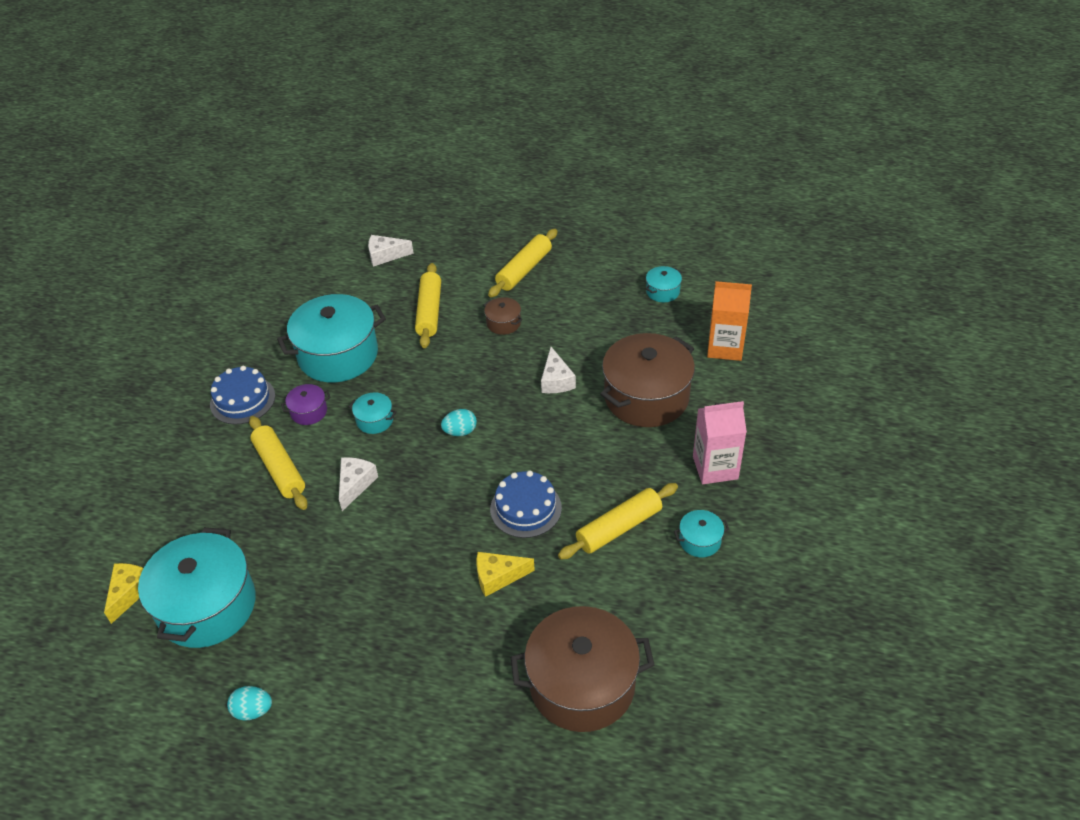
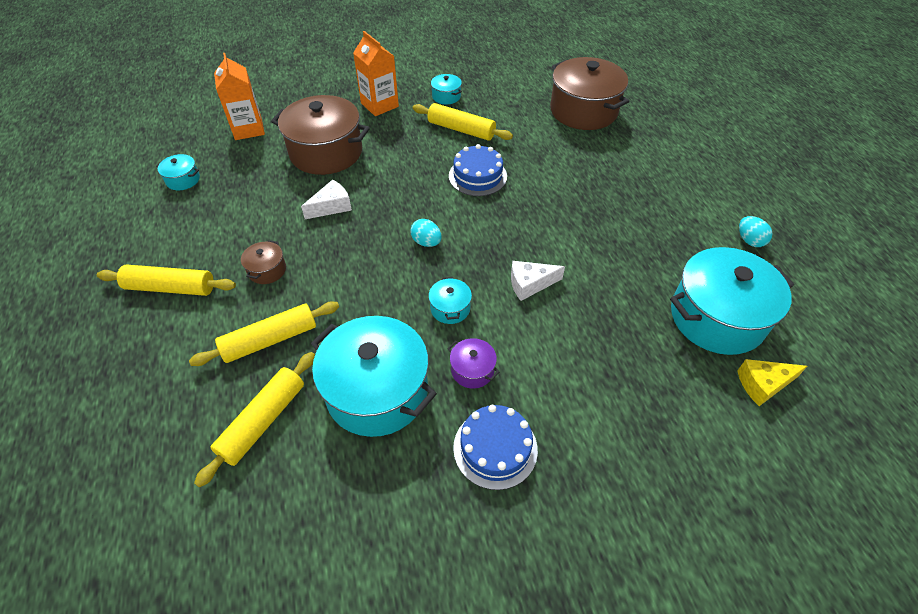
camera: 120 degrees left, 5 degrees up
yellow rolling pin [249,416,308,510] -> yellow rolling pin moved to [194,352,315,487]
white cheese [368,235,414,267] -> none
yellow cheese [477,552,535,597] -> none
pink carton [693,401,747,484] -> orange carton [353,31,399,116]

